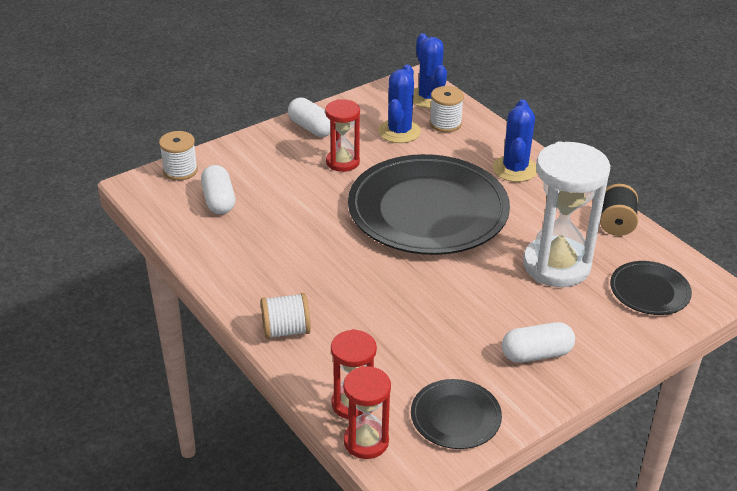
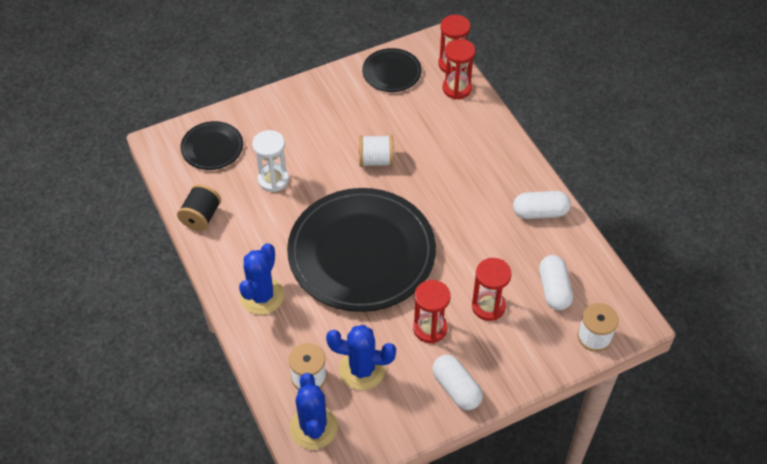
camera: 170 degrees left, 15 degrees up
white spool [261,293,311,339] -> white spool moved to [359,135,394,167]
blue cactus [378,65,421,143] -> blue cactus turned 75 degrees clockwise [326,325,396,390]
white capsule [502,322,575,363] -> white capsule moved to [513,191,571,219]
white hourglass [523,141,610,287] -> white hourglass [252,130,289,192], size x0.56
none -> red hourglass [472,258,512,321]

